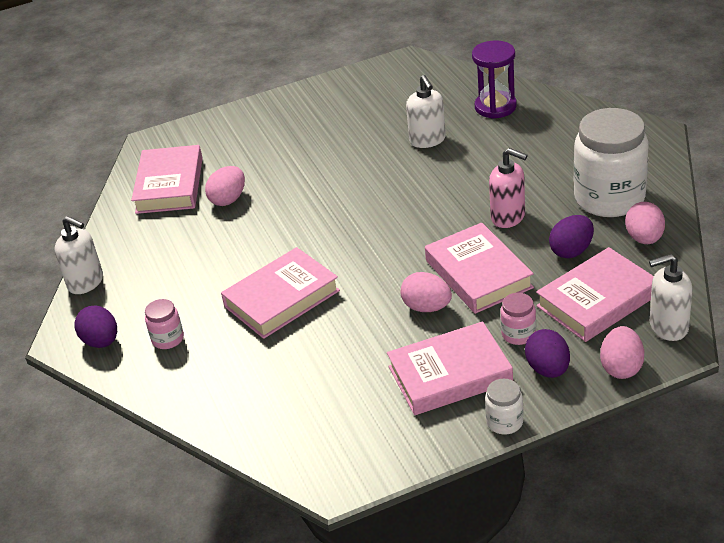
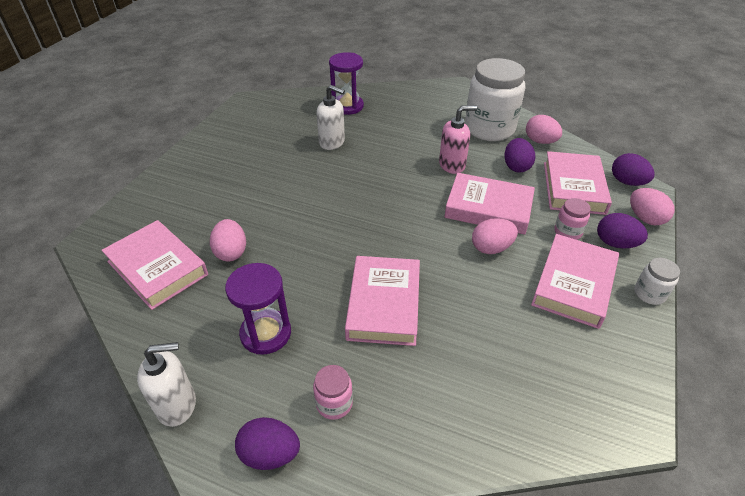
camera: 50 degrees left, 5 degrees up
white soap dispenser [649,254,693,341] -> purple egg [612,153,654,186]
none -> purple hourglass [225,263,291,355]

